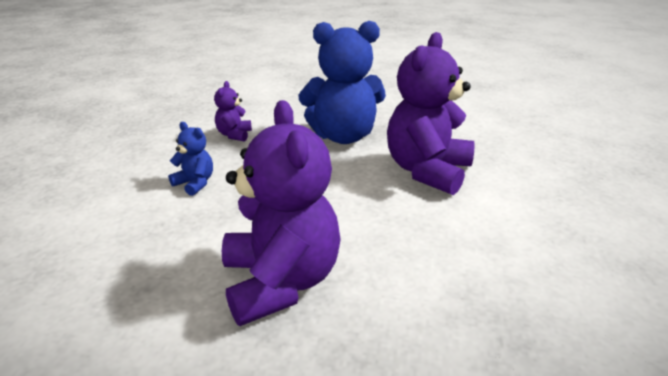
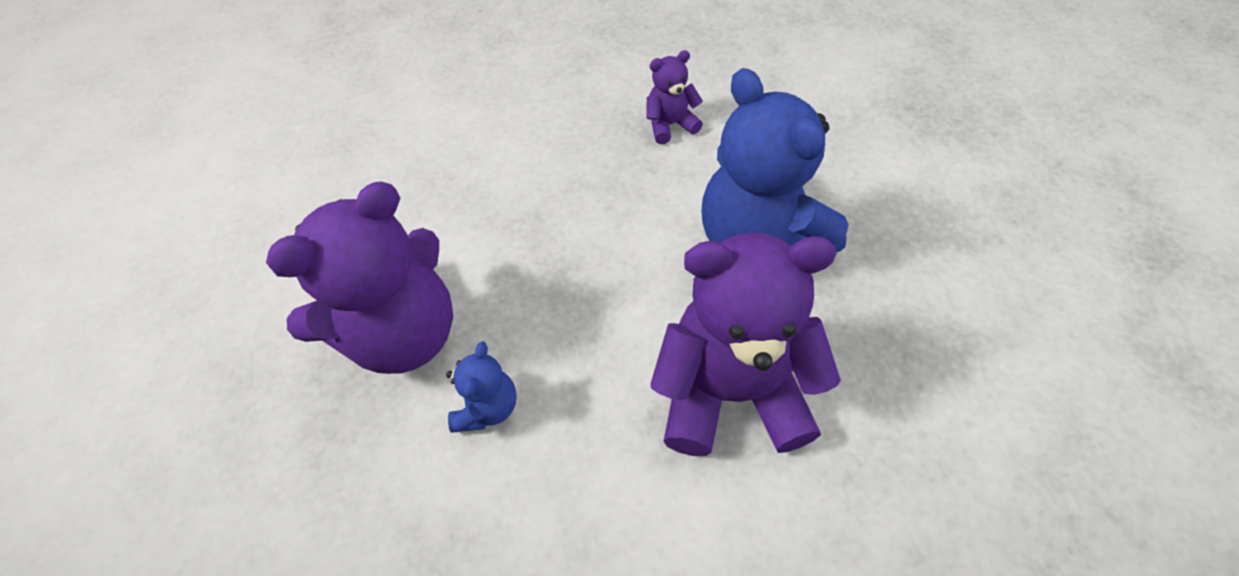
camera: 65 degrees right, 25 degrees up
blue teddy bear [168,122,213,196] -> blue teddy bear moved to [446,341,517,433]

